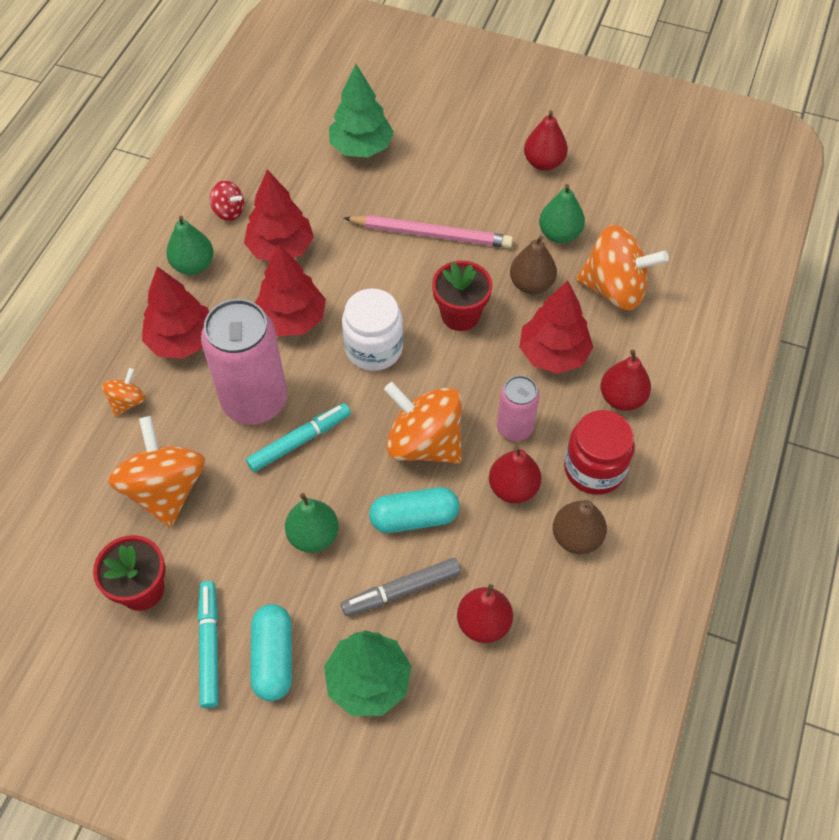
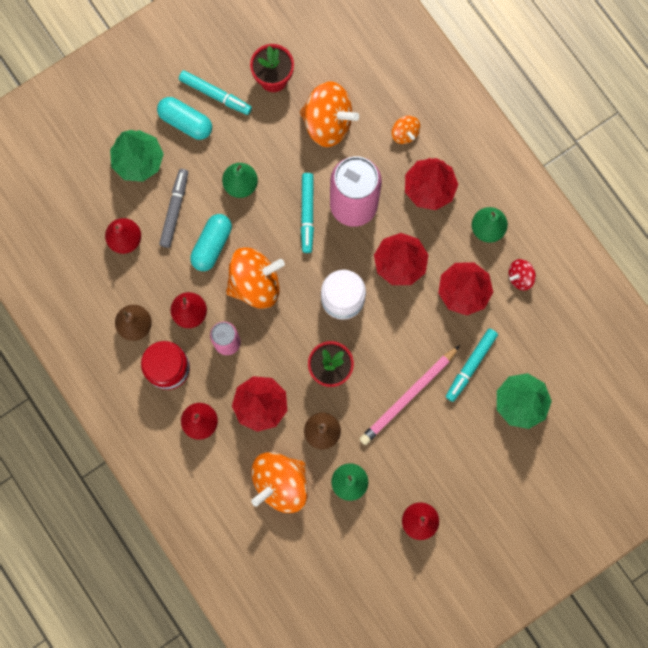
camera: 125 degrees right, 20 degrees up
none -> turquoise marker [446,329,498,402]

